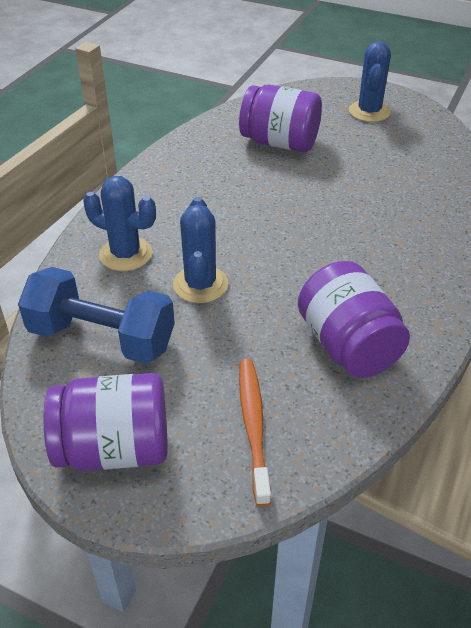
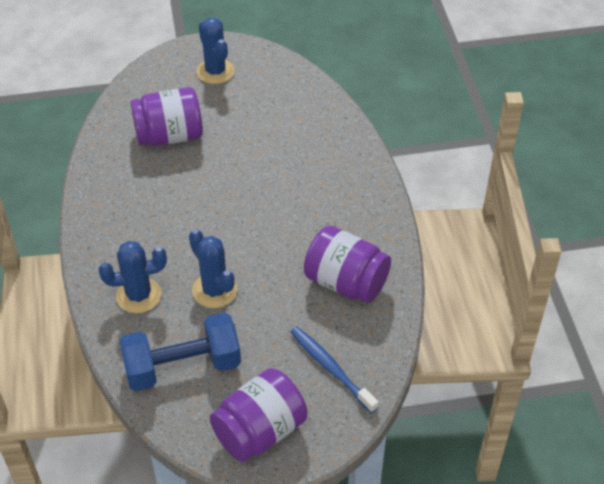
camera: 35 degrees left, 5 degrees up
orange toothbrush [239,359,271,506] -> blue toothbrush [290,326,379,413]

